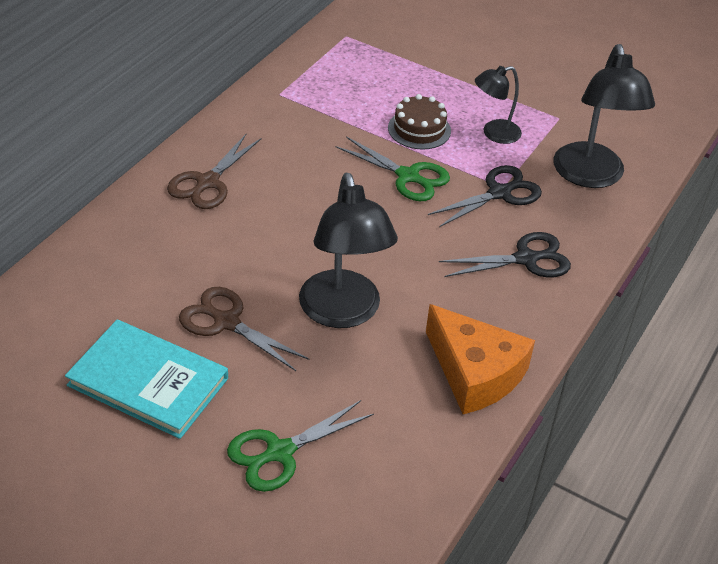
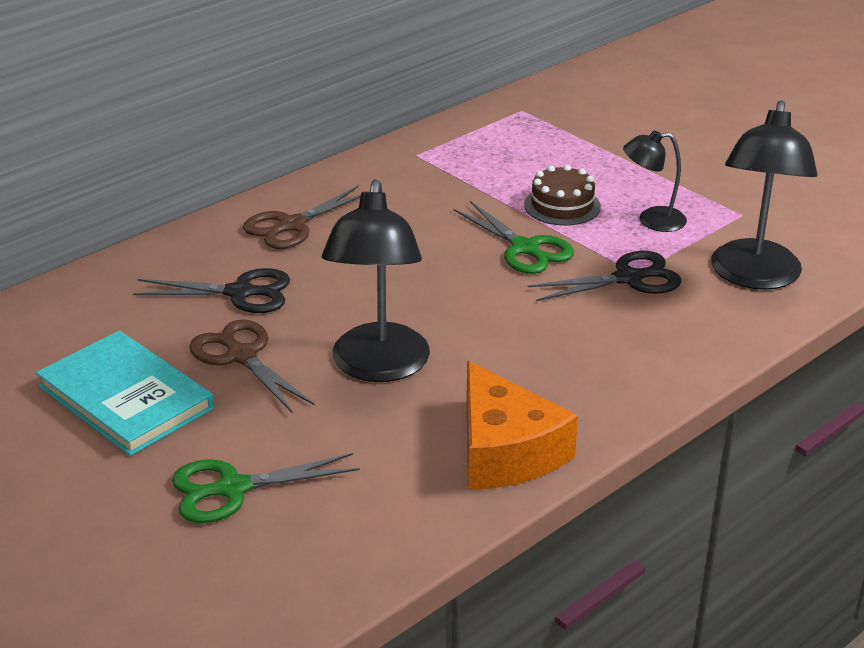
camera: 20 degrees right, 10 degrees down
black scissors [439,232,571,277] -> black scissors moved to [133,268,290,313]

